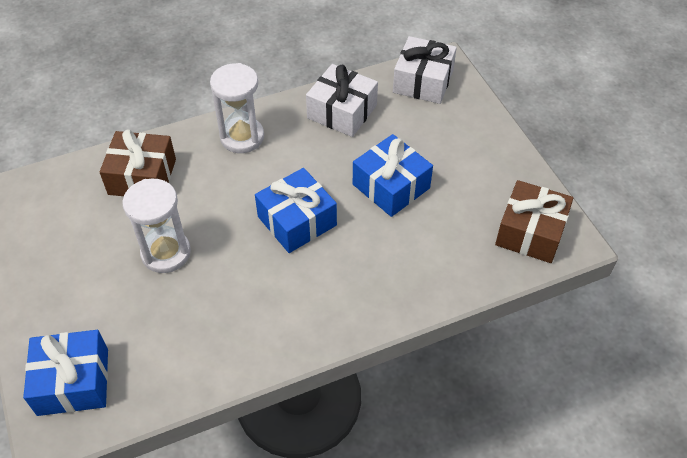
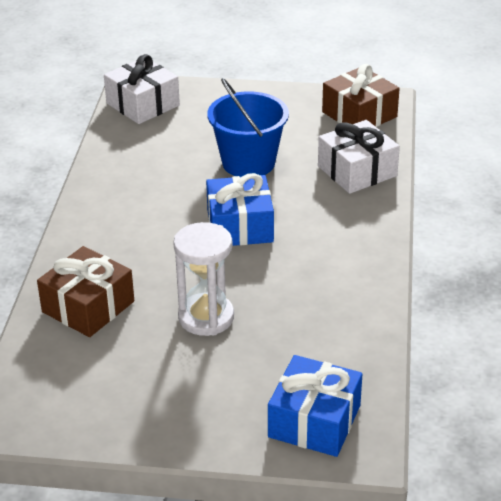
camera: 60 degrees left, 15 degrees down
white hourglass [210,63,264,153] -> none
white gift [306,64,378,137] -> white gift moved to [318,120,400,194]
blue gift [353,134,433,217] -> blue bucket [207,78,289,177]

